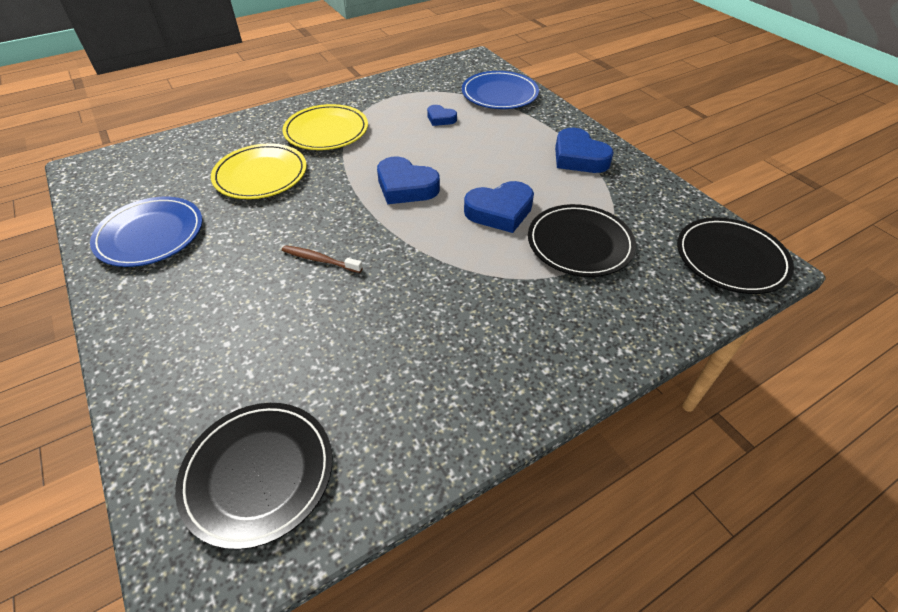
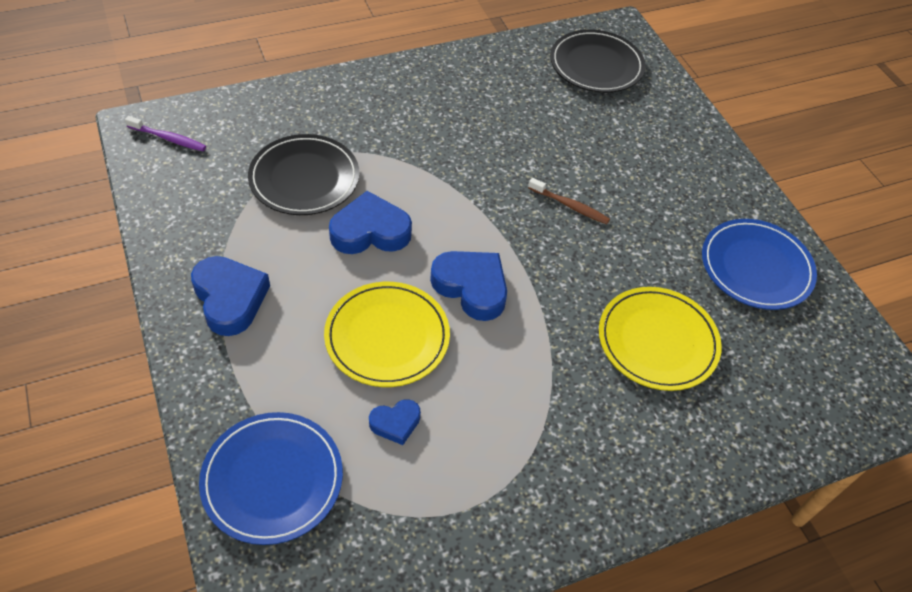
camera: 175 degrees left, 5 degrees up
yellow plate [282,104,368,150] -> yellow plate moved to [324,282,450,387]
blue heart [427,105,457,126] -> blue heart turned 120 degrees clockwise [369,399,421,445]
black plate [677,217,794,294] -> purple toothbrush [125,116,206,151]

